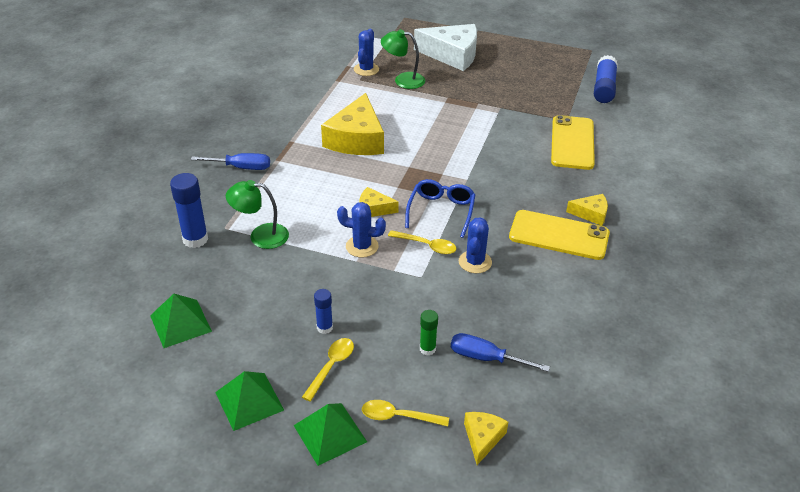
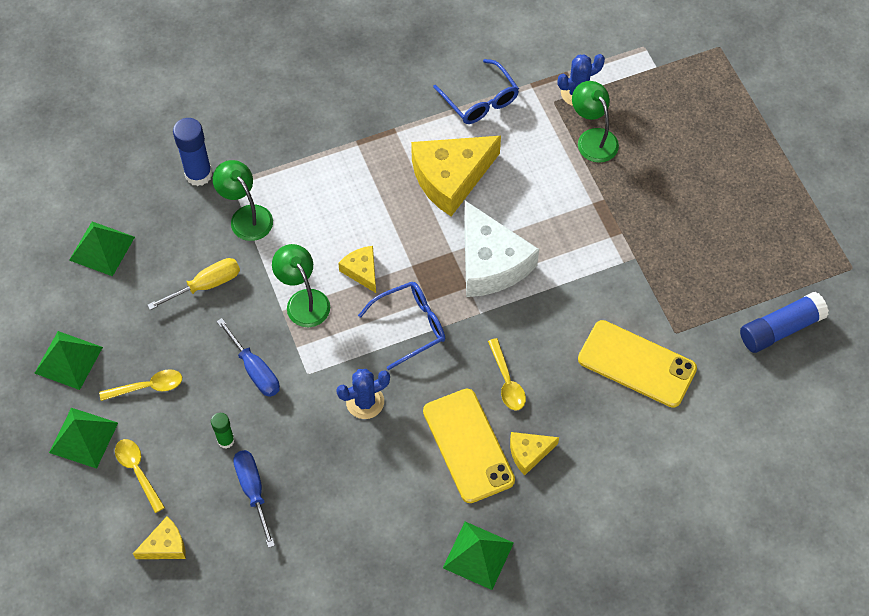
camera: 50 degrees right, 20 degrees up
blue screwdriver [190,153,270,170] -> blue screwdriver moved to [216,318,280,397]
blue glue stick [314,289,333,334] -> none
blue cactus [337,202,386,258] -> green lamp [272,244,330,327]
yellow spoon [388,230,457,254] -> yellow spoon moved to [488,338,526,411]
white cheese [414,24,477,71] -> white cheese moved to [464,201,539,297]
yellow phone [551,115,595,170] -> yellow phone turned 60 degrees clockwise [578,320,697,408]
yellow cheese [566,194,608,226] -> yellow cheese turned 105 degrees clockwise [510,432,559,475]
none -> yellow screwdriver [147,258,240,310]
none -> blue glasses [433,59,519,124]
none -> green pyramid [443,522,514,590]

